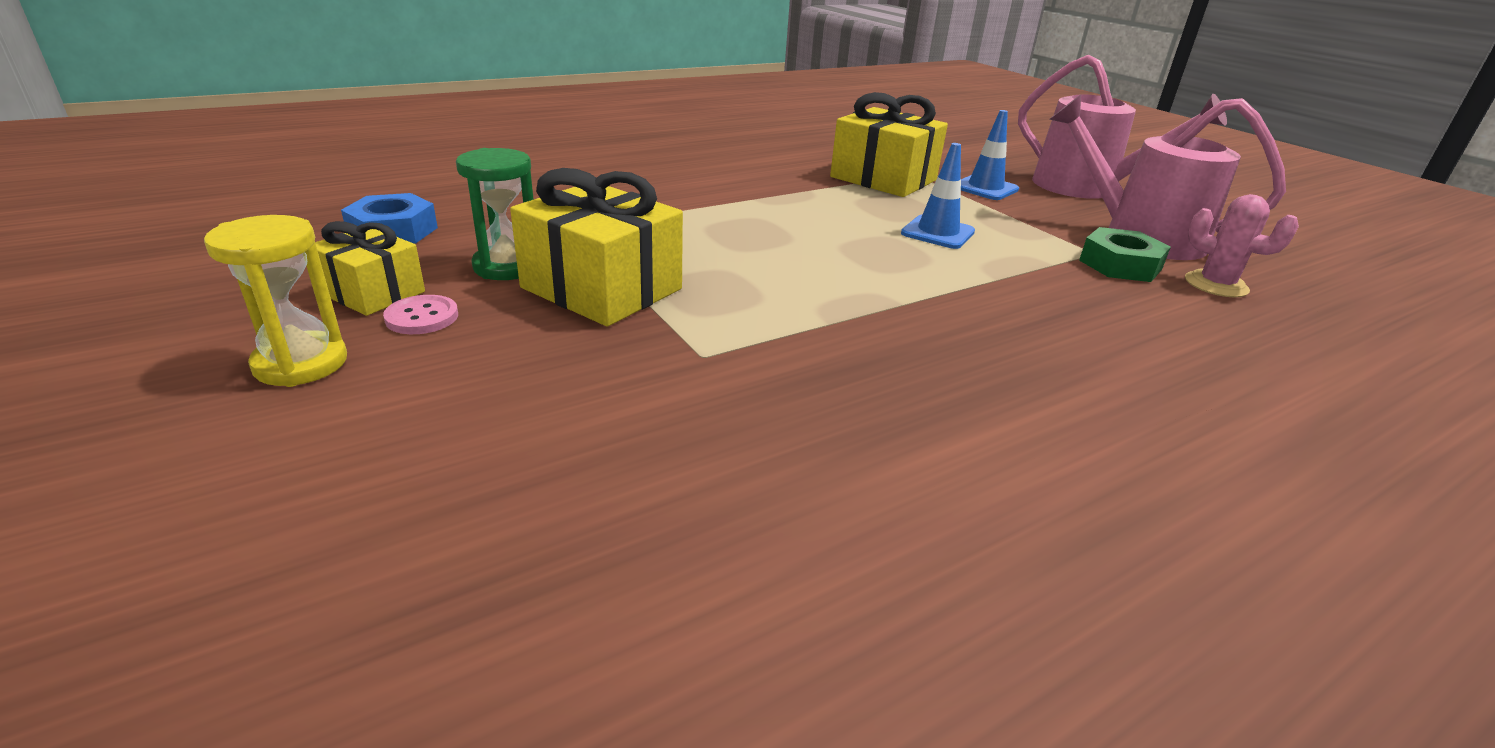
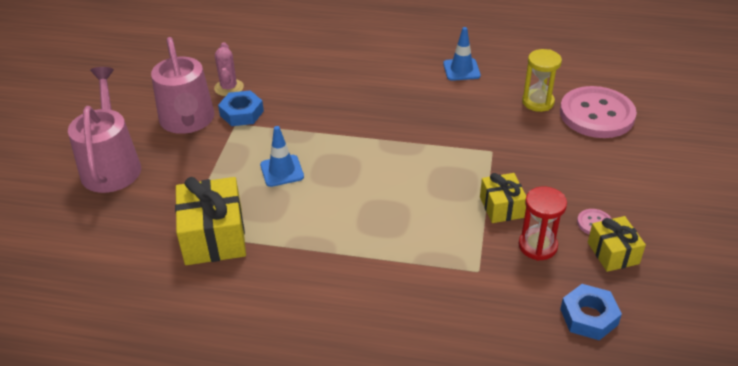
camera: 135 degrees left, 10 degrees up
yellow hourglass [204,215,347,387] -> yellow hourglass moved to [522,49,562,112]
green hourglass [456,148,534,280] -> red hourglass [519,187,567,261]
yellow gift [510,168,683,326] -> yellow gift [480,173,526,223], size x0.59
blue traffic cone [961,110,1019,200] -> blue traffic cone moved to [443,27,481,81]
green nut [1079,227,1171,282] -> blue nut [218,90,264,126]
none -> pink button [560,86,637,138]

